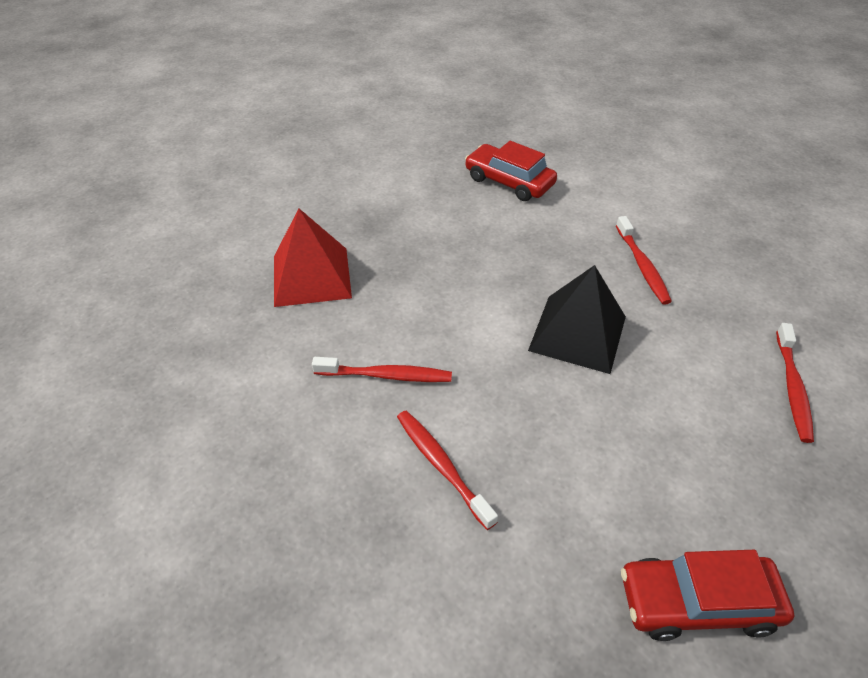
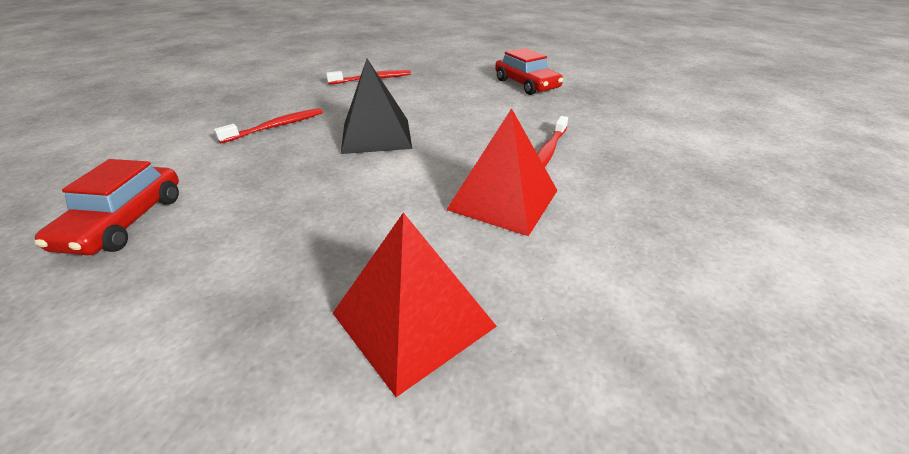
camera: 120 degrees left, 10 degrees down
red toothbrush [312,357,452,382] -> red pyramid [446,108,558,236]

